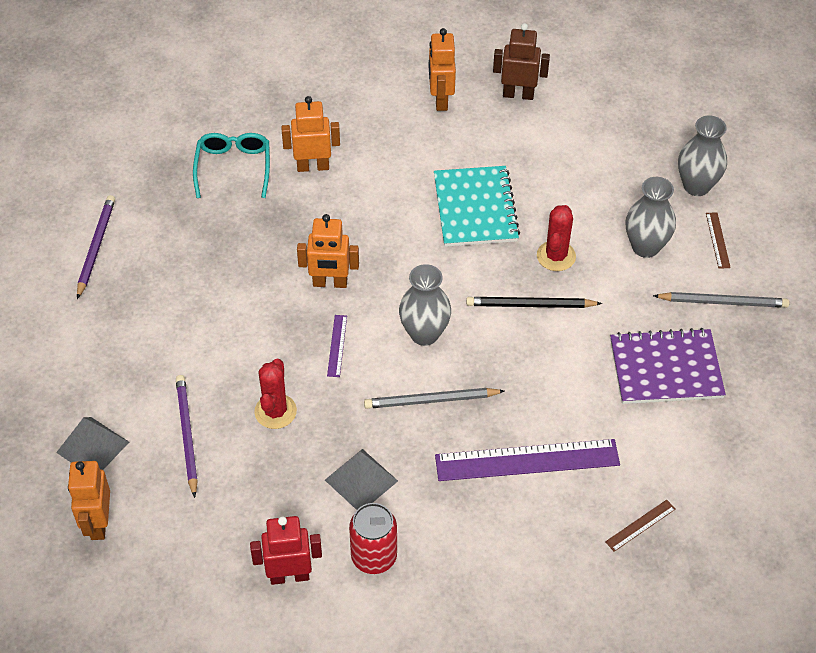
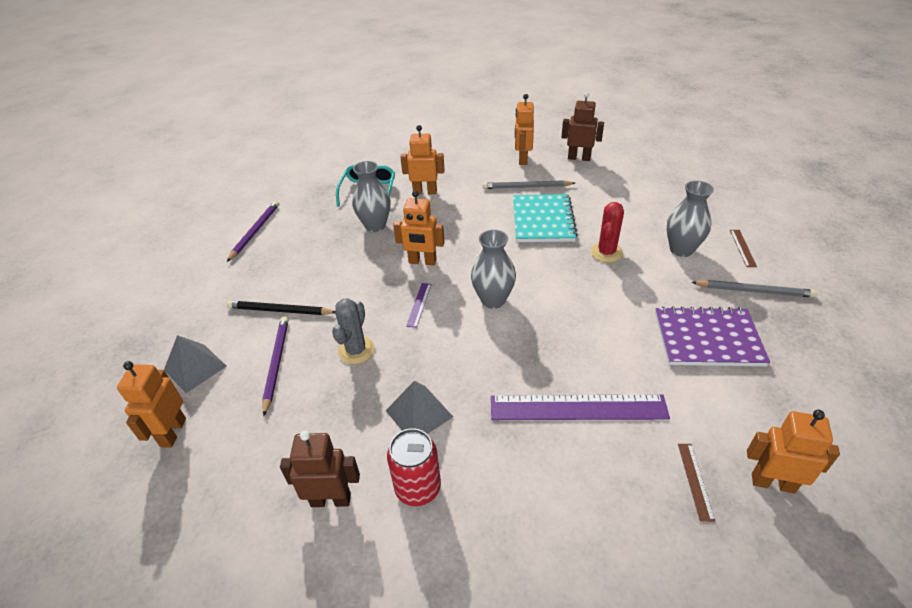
camera: 10 degrees right, 10 degrees down
red robot [250,516,322,585] -> brown robot [280,430,360,507]
red cactus [254,359,297,429] -> grey cactus [332,298,375,364]
grey pencil [364,388,504,409] -> grey pencil moved to [483,180,575,189]
black pencil [466,297,602,308] -> black pencil moved to [226,301,335,315]
brown ruler [605,500,676,552] -> brown ruler turned 60 degrees counterclockwise [678,444,715,522]
grey vase [678,116,727,196] -> grey vase moved to [352,161,390,232]
none -> orange robot [747,410,840,493]

